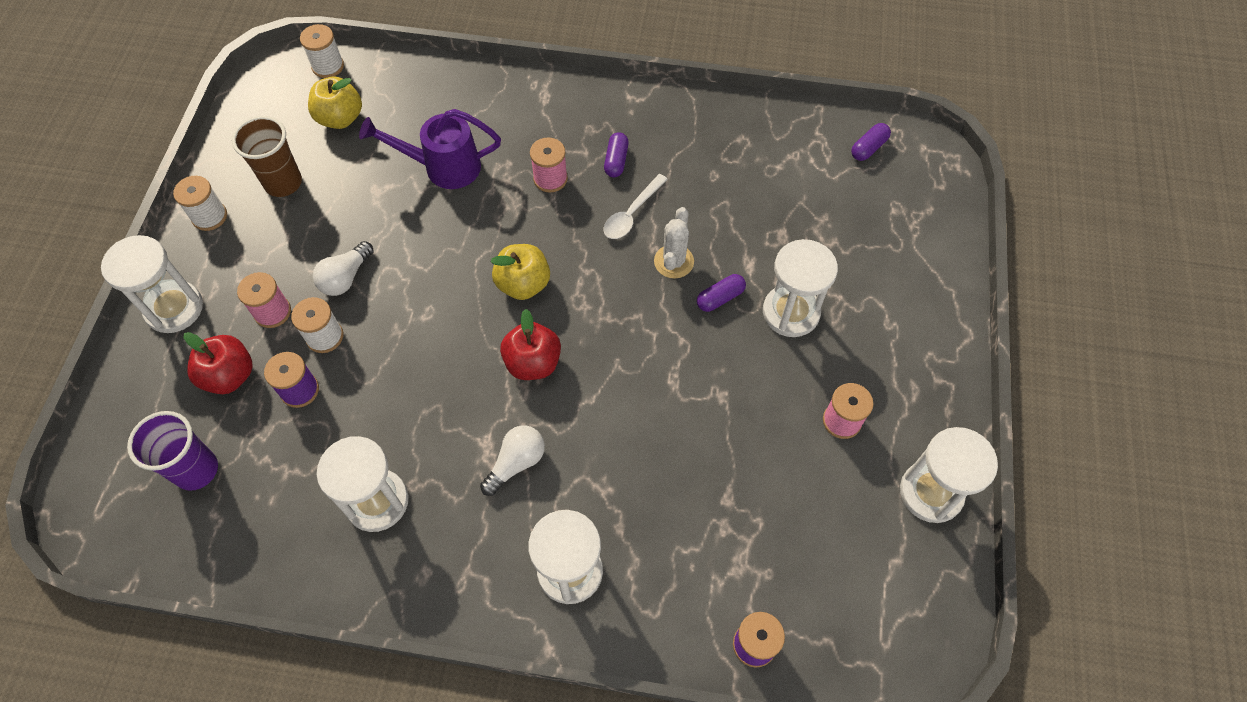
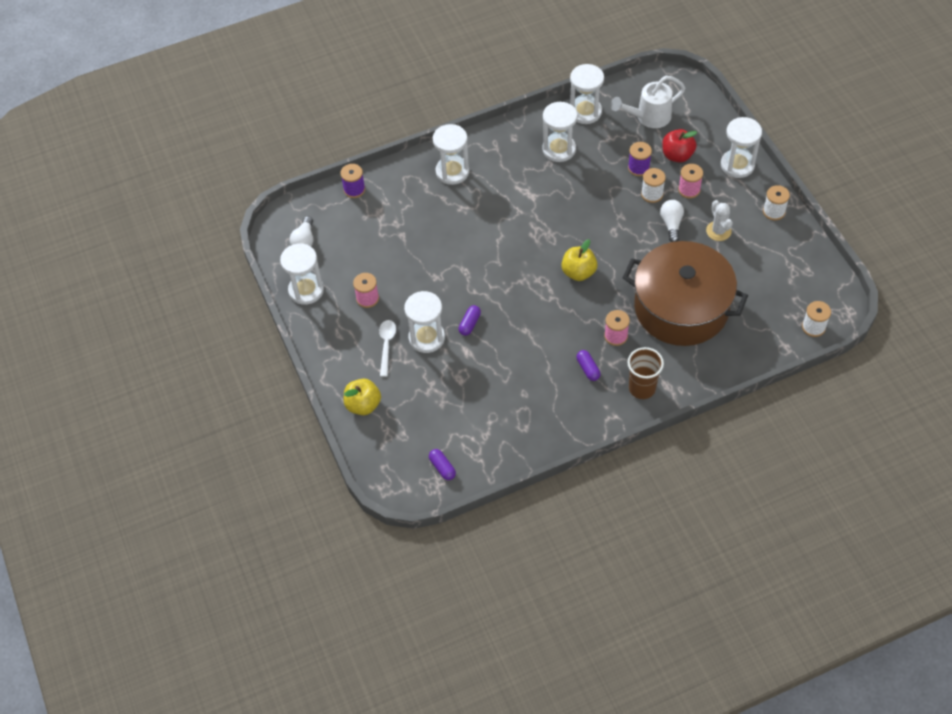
camera: 150 degrees right, 5 degrees down
purple cup [127,411,218,491] -> white watering can [611,76,685,128]
brown cup [232,116,302,197] -> brown cup moved to [627,347,664,399]
yellow apple [308,77,362,129] -> yellow apple moved to [344,379,381,415]
purple watering can [359,109,501,189] -> brown pot [623,241,748,346]
white light bulb [480,426,545,496] -> white light bulb moved to [290,216,313,246]
red apple [500,309,561,380] -> none
white spoon [604,174,668,239] -> white spoon moved to [379,320,396,377]
white cactus [654,207,694,279] -> white cactus moved to [706,200,733,241]
purple capsule [851,123,891,161] -> purple capsule turned 45 degrees counterclockwise [429,449,456,480]
none -> white hourglass [570,64,604,124]

